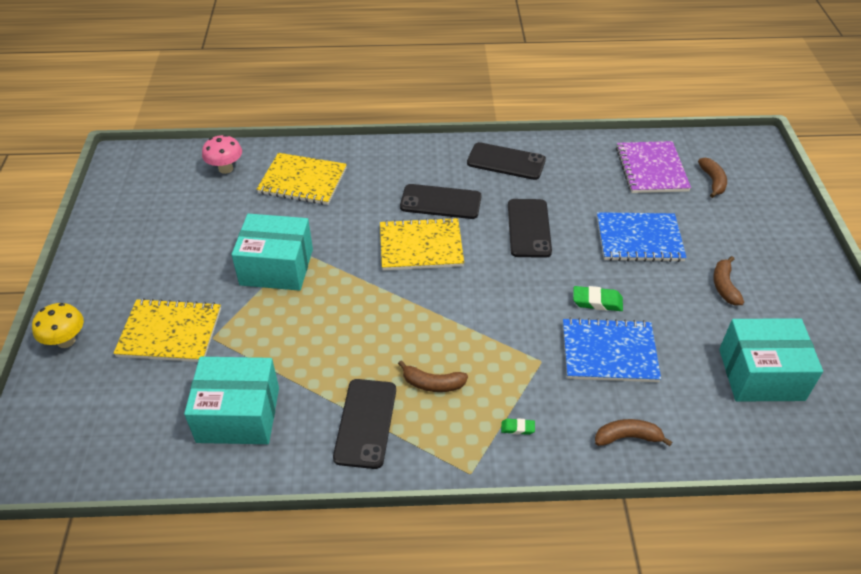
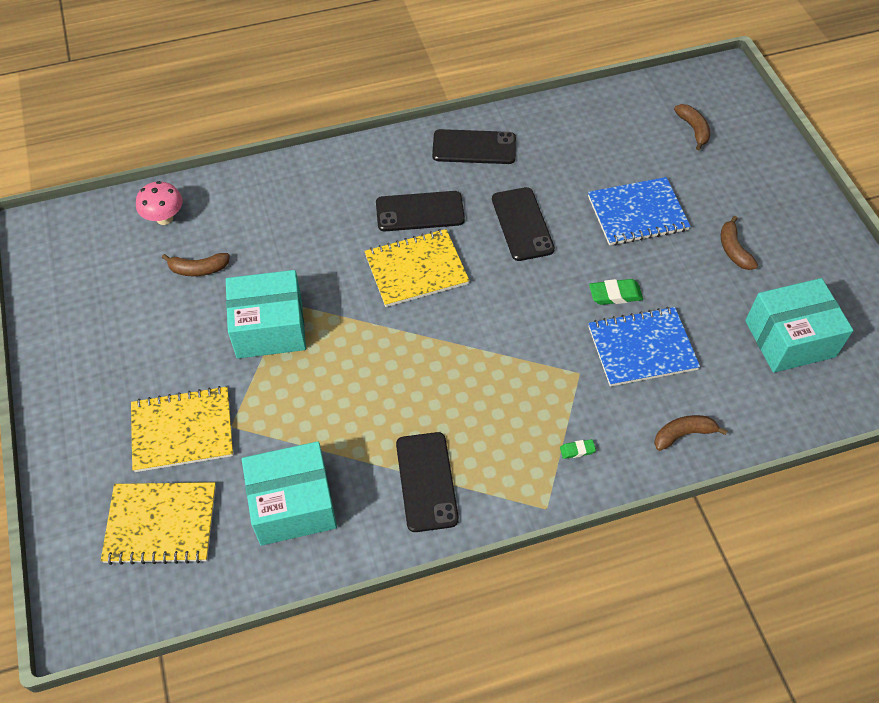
camera: 15 degrees left, 10 degrees up
yellow mushroom [32,303,84,348] -> none
yellow notebook [256,153,347,205] -> yellow notebook moved to [101,482,216,565]
brown banana [398,360,468,392] -> brown banana moved to [162,253,230,276]
purple notebook [616,141,691,193] -> none

